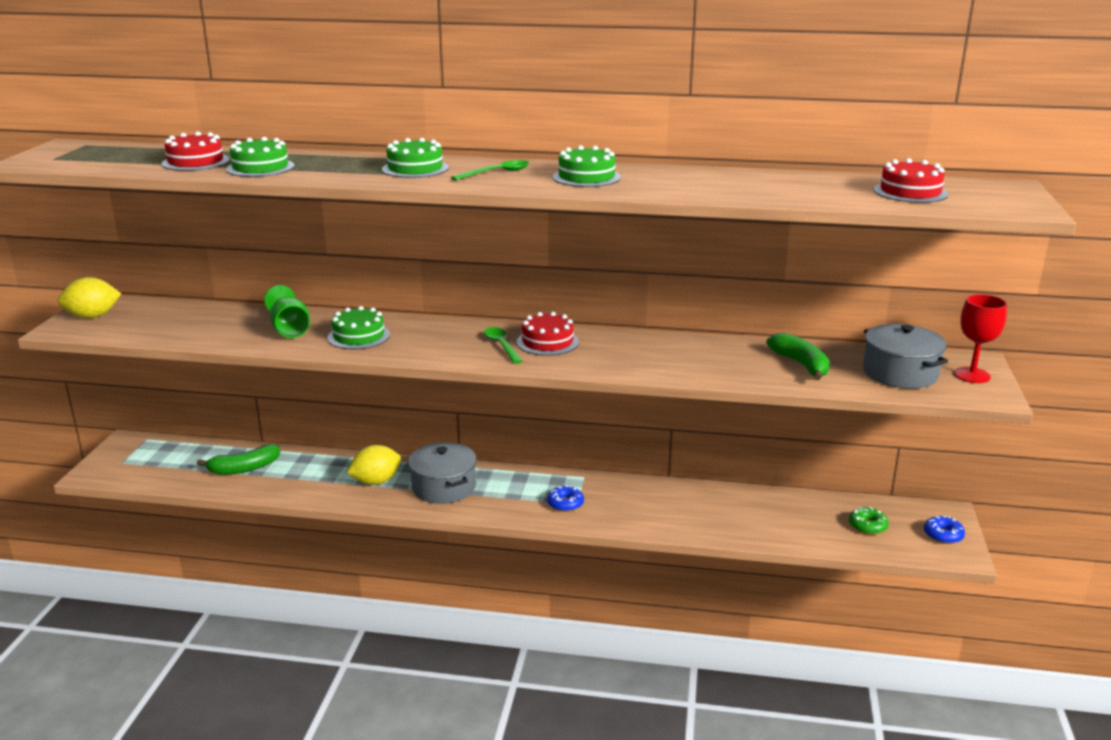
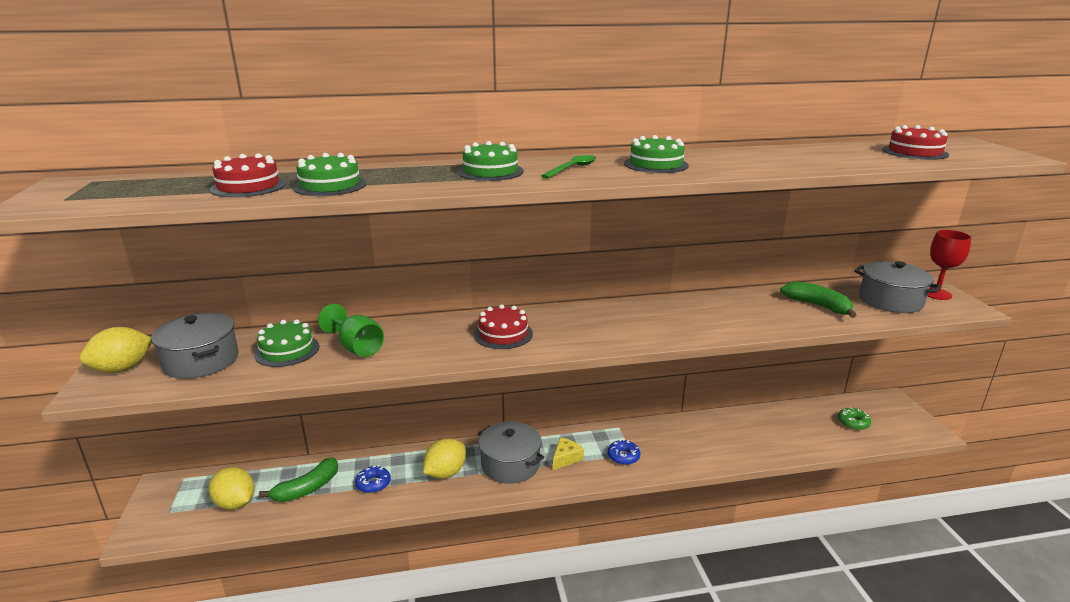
camera: 20 degrees left, 0 degrees up
green cake [328,306,390,349] -> green cake moved to [254,319,319,367]
green spoon [484,327,523,364] -> none
red cake [517,312,579,356] -> red cake moved to [474,304,533,349]
blue donut [924,516,965,544] -> blue donut moved to [355,465,391,493]
none -> grey pot [151,313,238,379]
none -> yellow lemon [209,467,255,510]
none -> yellow cheese [553,437,584,470]

